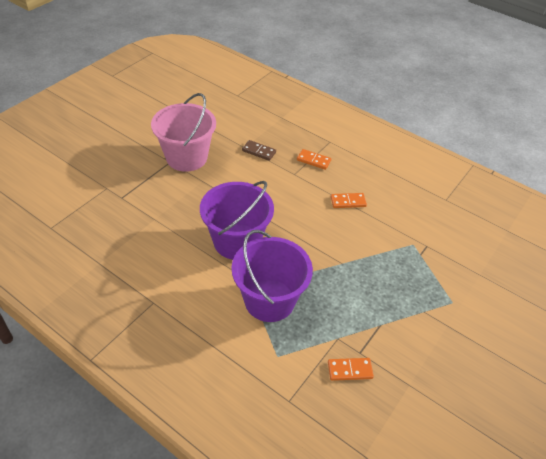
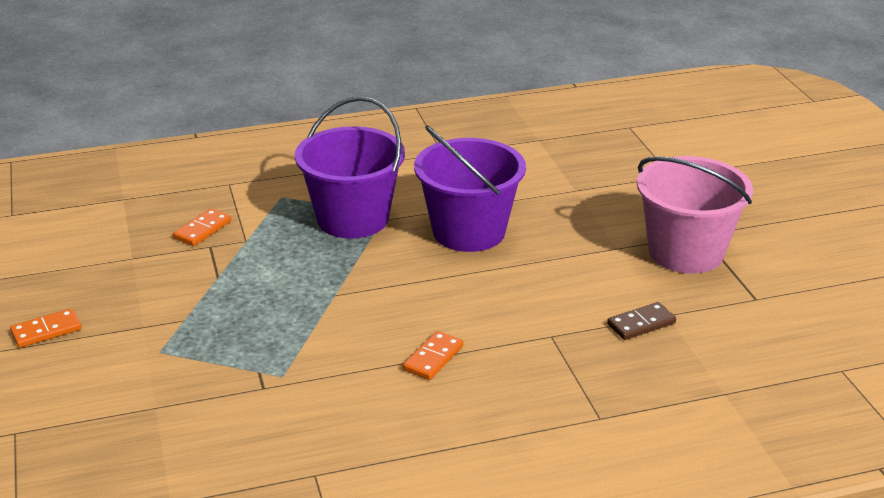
camera: 130 degrees right, 15 degrees down
orange domino [297,149,331,170] -> orange domino moved to [10,308,81,348]

